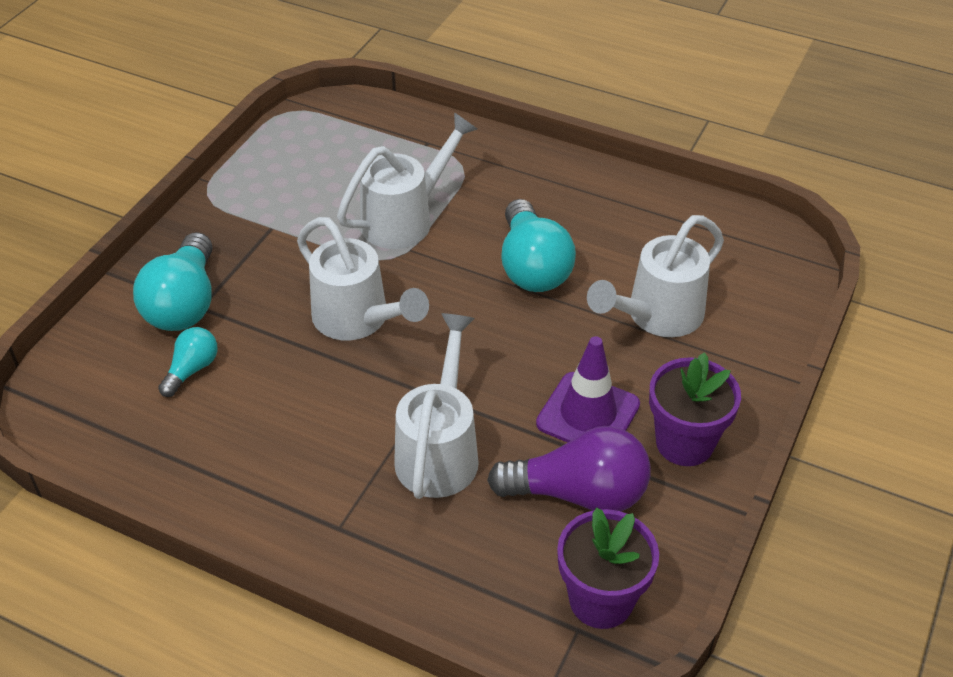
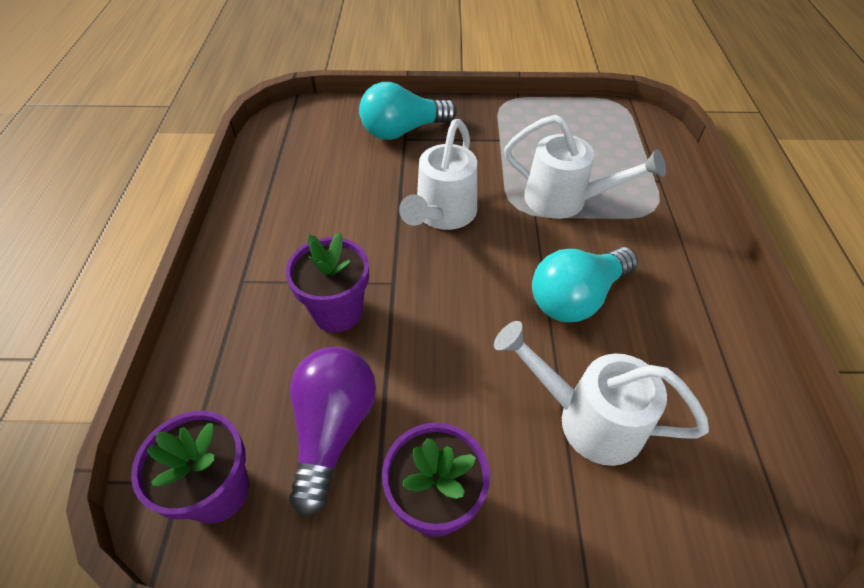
camera: 65 degrees right, 5 degrees up
turquoise light bulb [158,327,217,397] -> none
white watering can [394,313,479,499] -> purple flower pot [286,232,369,333]
purple light bulb [487,426,650,511] -> purple light bulb turned 150 degrees counterclockwise [289,347,376,517]
purple traffic cone [536,336,640,443] -> none

